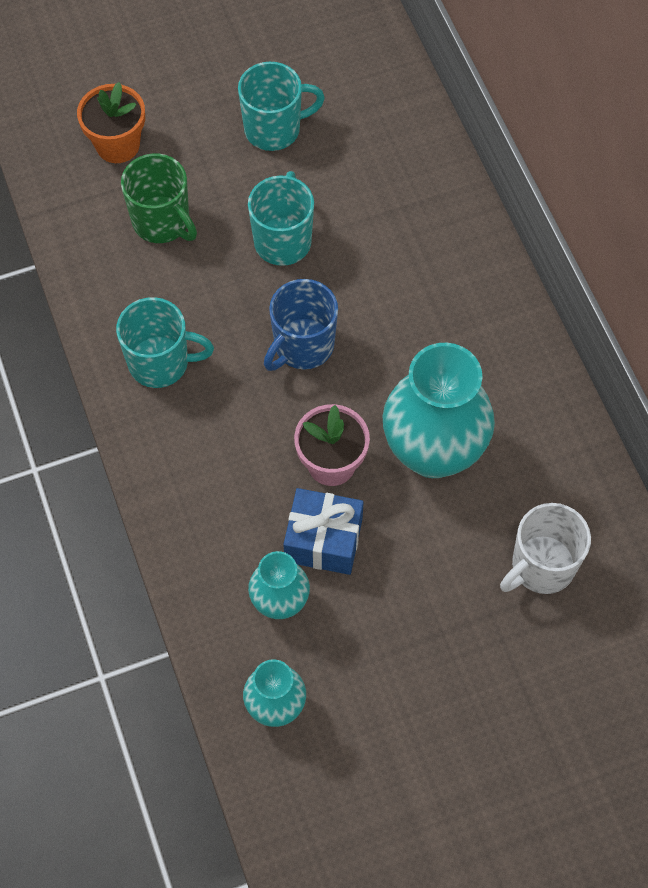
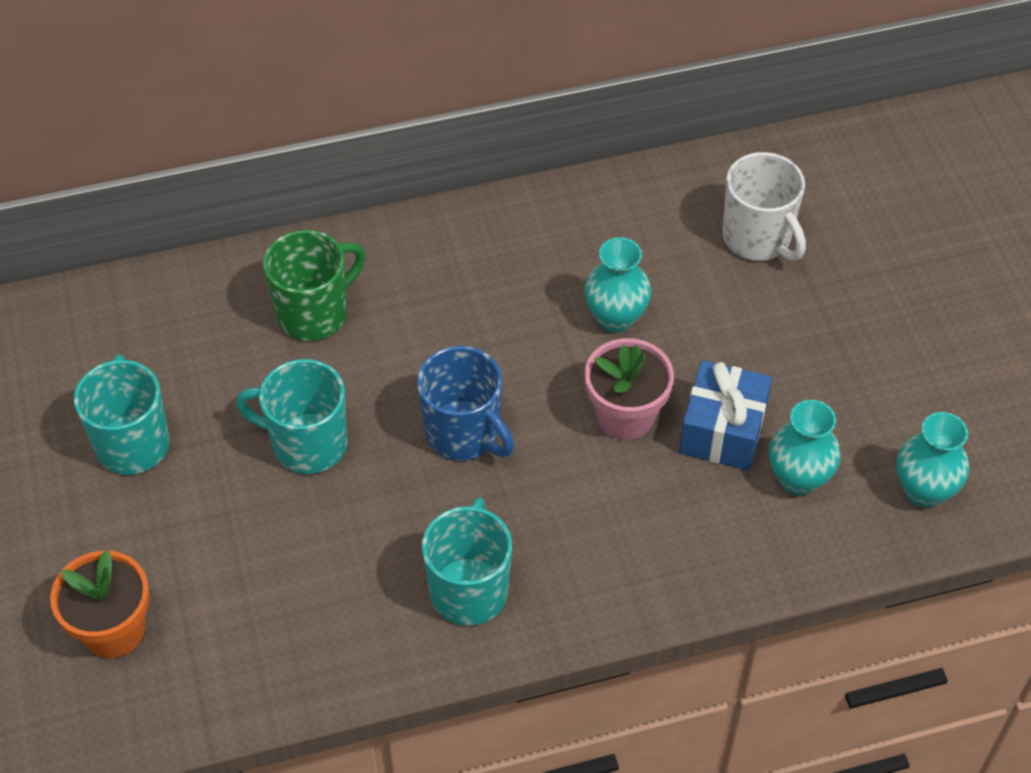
camera: 85 degrees left, 10 degrees down
green mug [121,154,197,243] -> green mug moved to [263,230,365,341]
turquoise vase [383,343,495,478] -> turquoise vase [584,237,651,333], size x0.54

